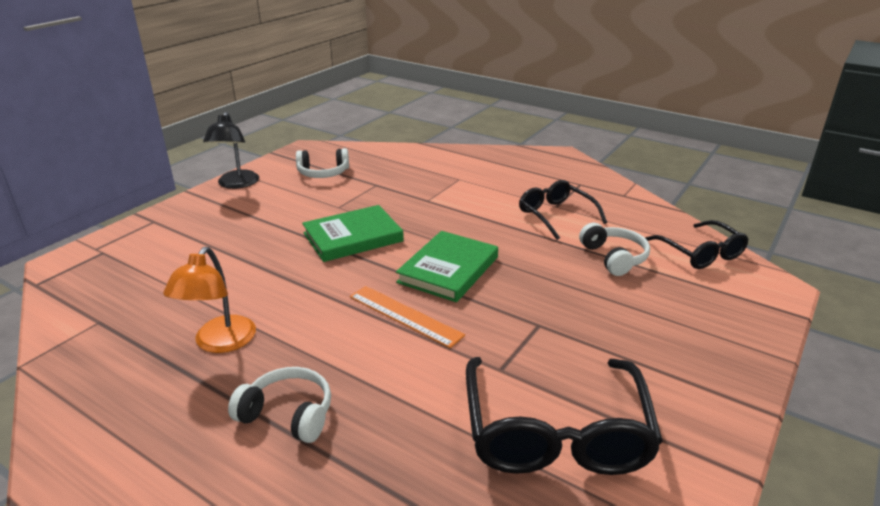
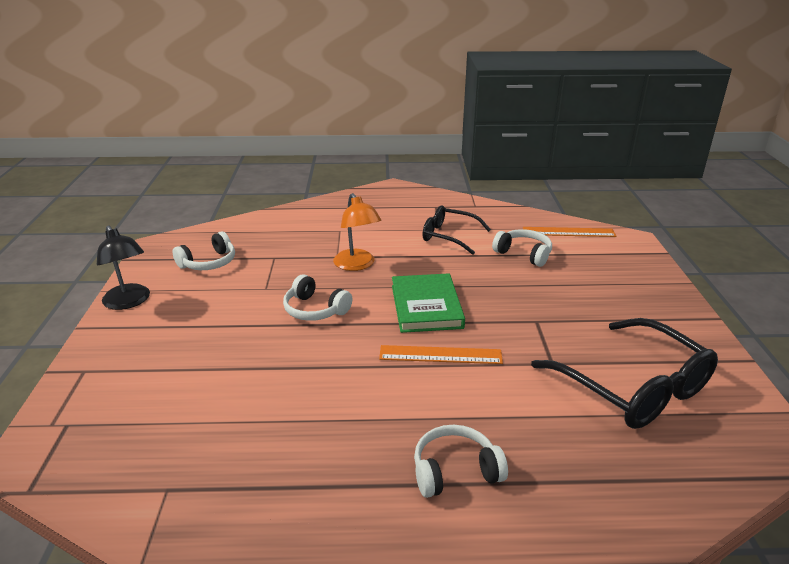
camera: 35 degrees left, 0 degrees up
orange lamp [163,247,256,353] -> orange lamp moved to [333,193,381,271]
green book [302,205,404,262] -> white headphones [283,274,353,321]
black glasses [645,220,749,269] -> orange ruler [523,227,616,237]

